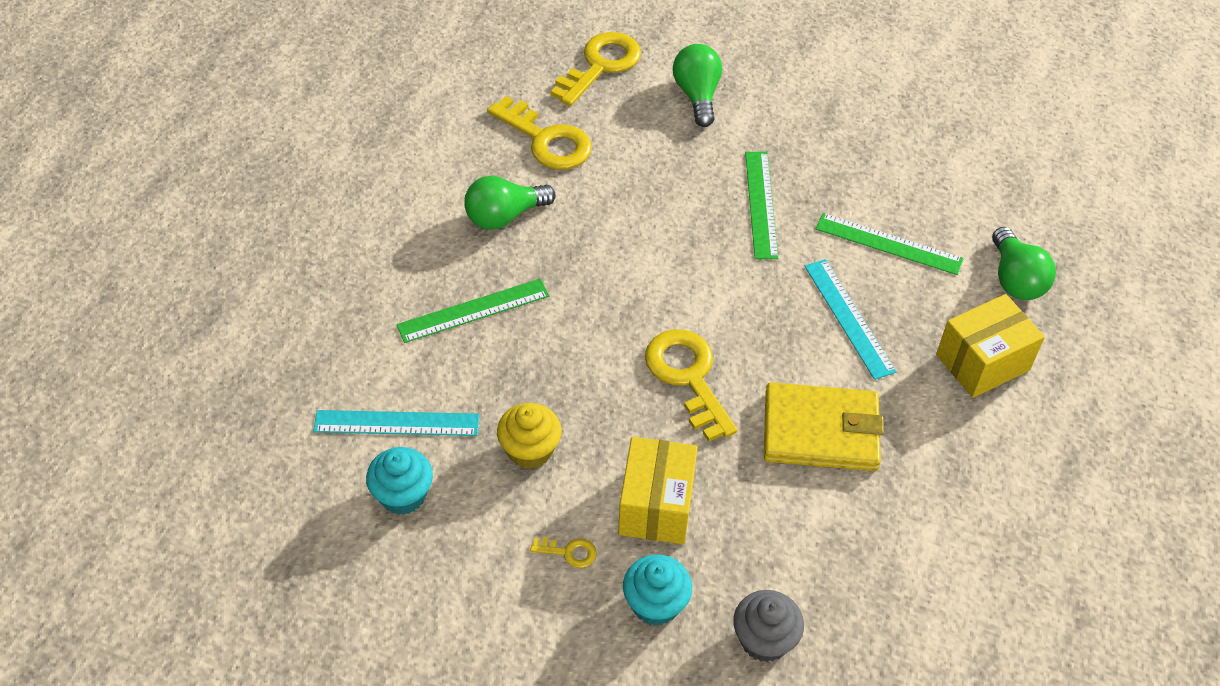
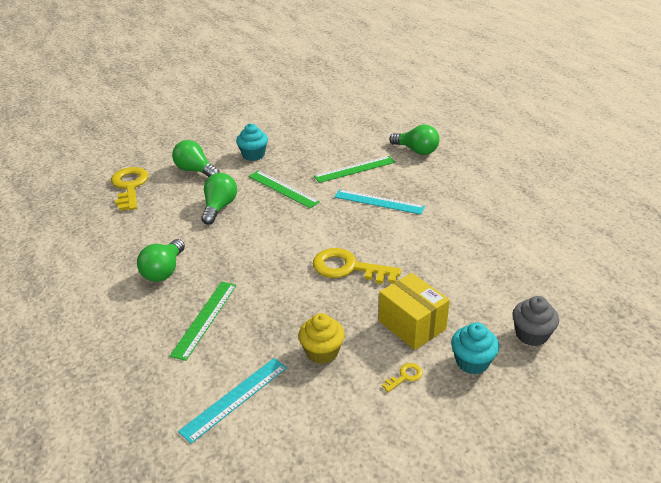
camera: 45 degrees left, 15 degrees down
turquoise cupcake [366,447,433,515] -> turquoise cupcake moved to [236,124,268,161]
yellow key [487,96,592,170] -> none
yellow wallet [764,382,884,471] -> none
yellow box [936,294,1045,398] -> none
none -> green light bulb [201,173,237,225]

